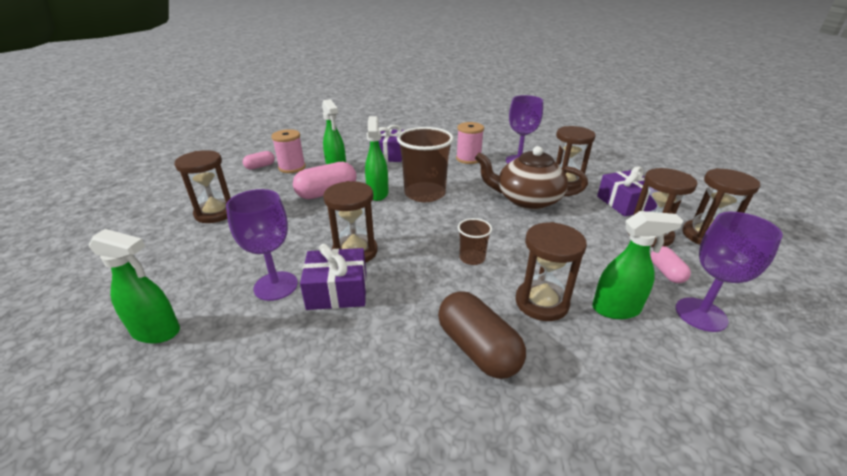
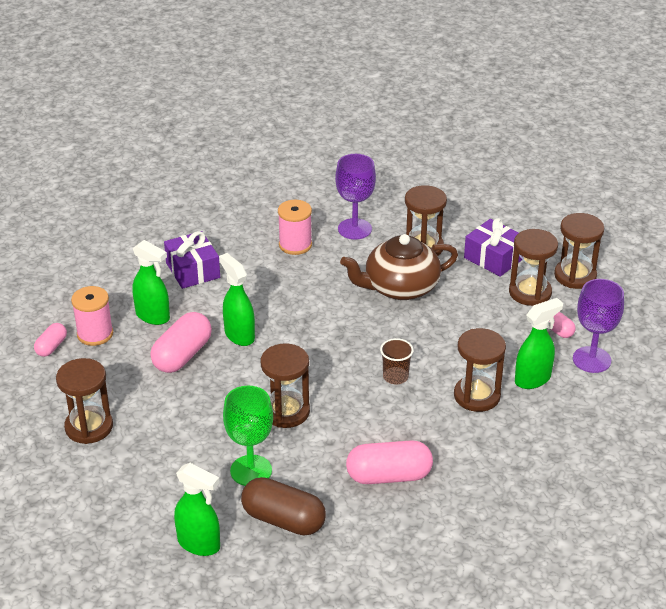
camera: 30 degrees left, 5 degrees up
green spray bottle [89,229,180,343] -> green spray bottle turned 45 degrees clockwise [174,463,220,556]
purple goblet [226,189,298,301] -> green goblet [223,386,273,486]
purple gift [300,244,366,310] -> none
brown cup [397,127,454,202] -> none
brown capsule [438,291,526,379] -> brown capsule moved to [241,477,326,535]
none -> pink capsule [346,440,433,484]

